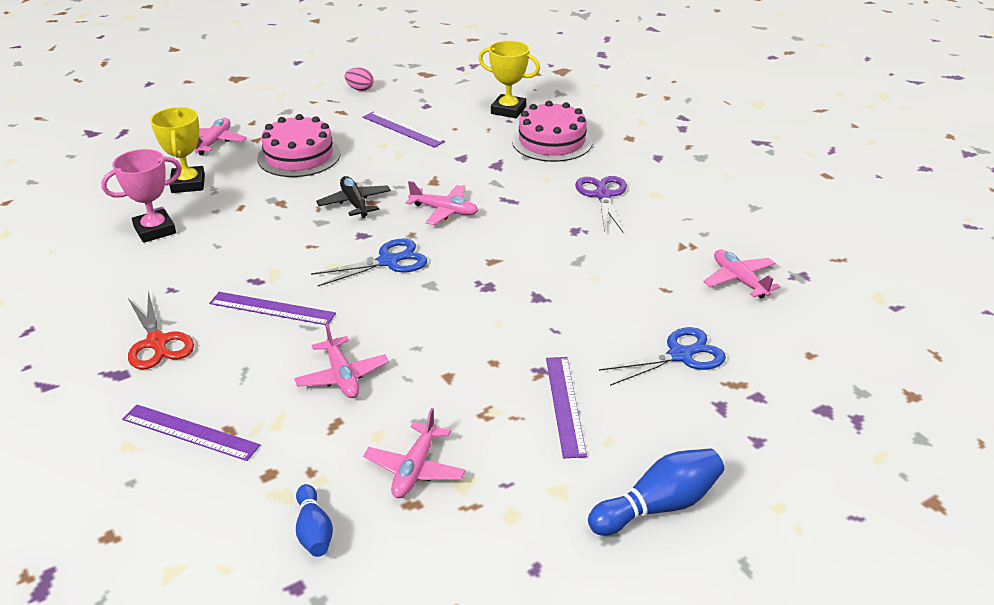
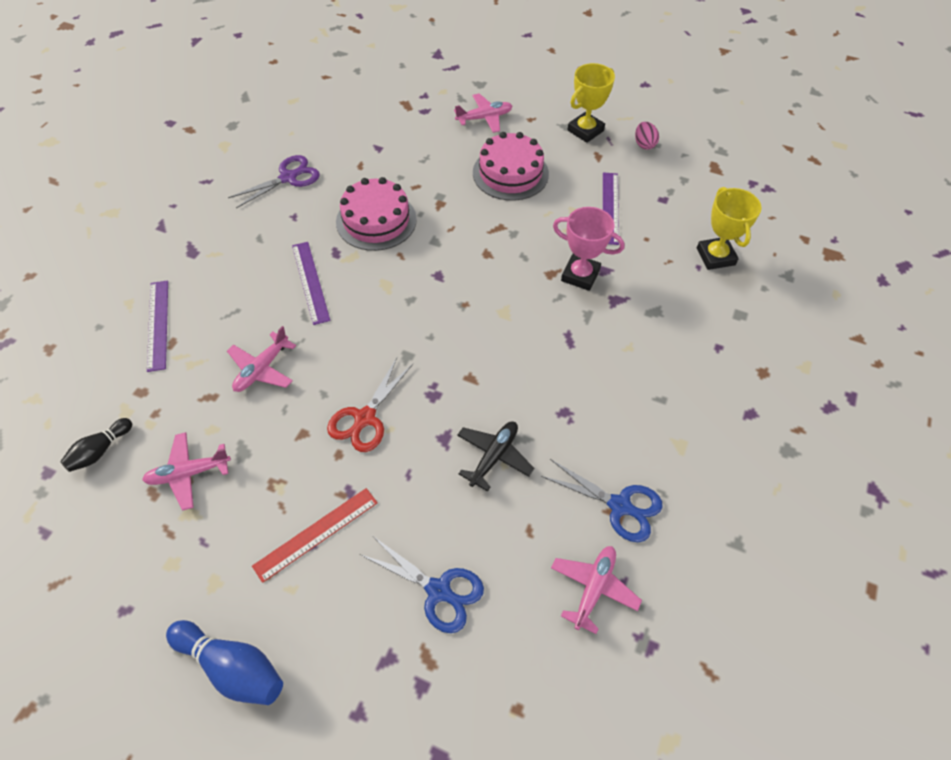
camera: 55 degrees right, 20 degrees up
pink trophy [101,149,182,243] -> pink trophy moved to [553,207,625,291]
red scissors [128,291,194,370] -> red scissors moved to [327,358,413,452]
yellow trophy [150,107,205,193] -> yellow trophy moved to [567,63,615,143]
blue bowling pin [296,484,333,557] -> black bowling pin [60,418,132,472]
blue scissors [311,239,427,286] -> blue scissors moved to [541,459,662,542]
black plane [316,176,391,218] -> black plane moved to [457,421,534,492]
pink plane [405,181,478,225] -> none
pink cake [512,101,592,162] -> pink cake moved to [336,177,417,251]
purple ruler [546,357,587,458] -> red ruler [252,488,378,583]
purple scissors [575,176,627,232] -> purple scissors moved to [228,155,320,208]

